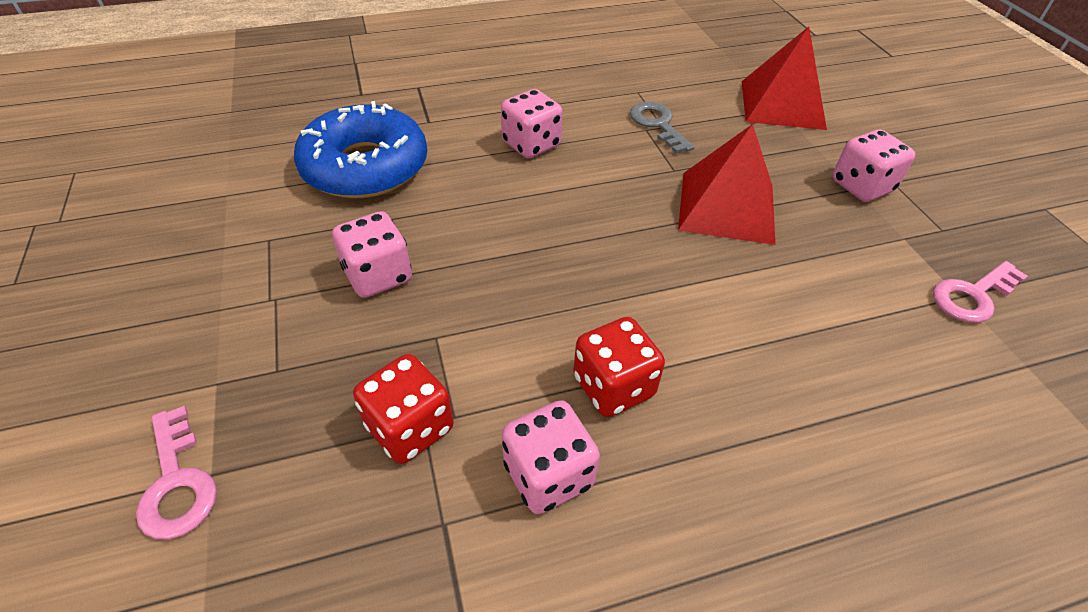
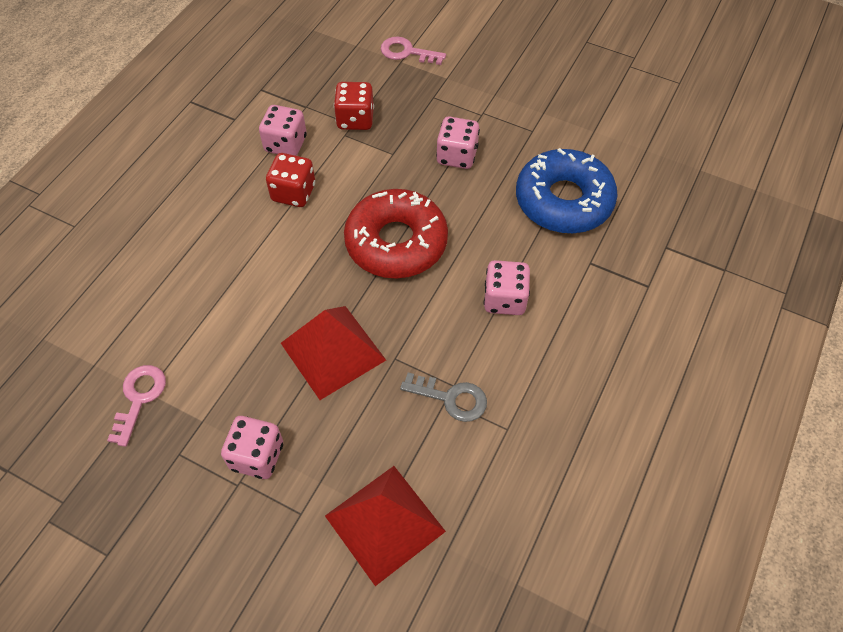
camera: 135 degrees right, 10 degrees up
none -> red donut [344,189,448,279]

